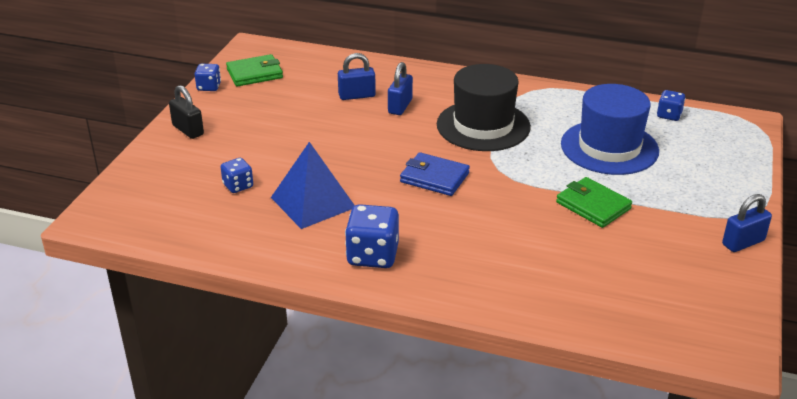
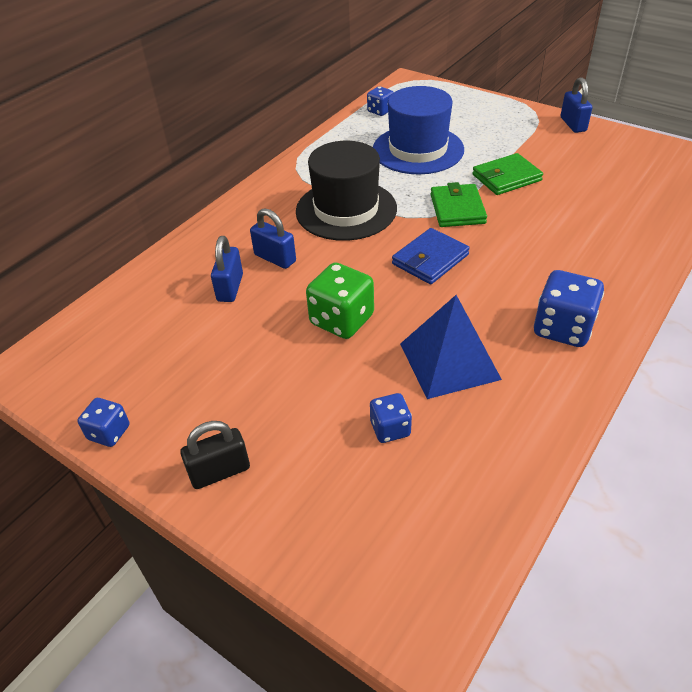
camera: 70 degrees left, 10 degrees up
green wallet [226,54,283,87] -> green wallet moved to [431,182,487,227]
none -> green dice [306,262,374,339]

